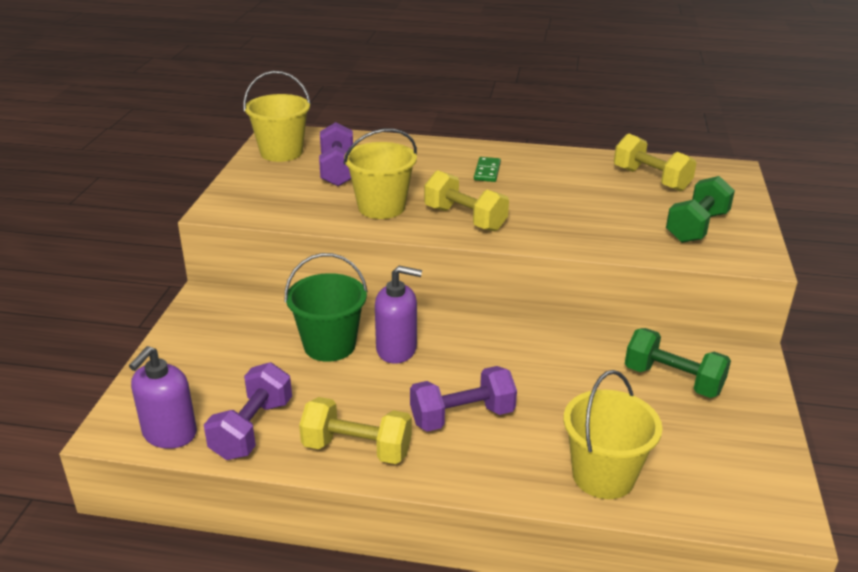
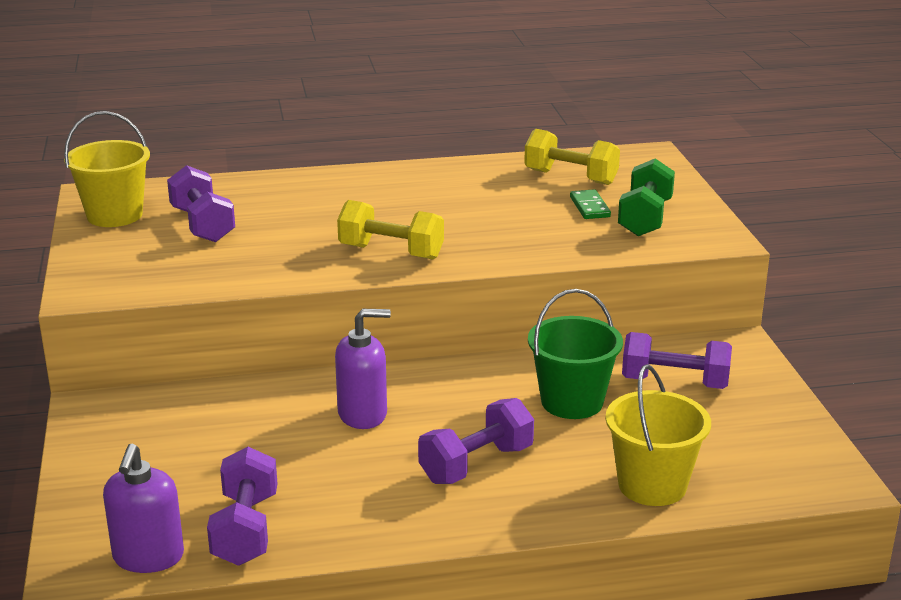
camera: 20 degrees left, 5 degrees down
green bucket [285,253,368,362] -> green bucket moved to [528,289,623,419]
yellow dumbbell [299,397,412,464] -> none
yellow bucket [343,129,417,219] -> none
green domino [474,157,501,182] -> green domino moved to [570,189,611,219]
green dumbbell [625,328,731,398] -> purple dumbbell [622,332,732,389]

